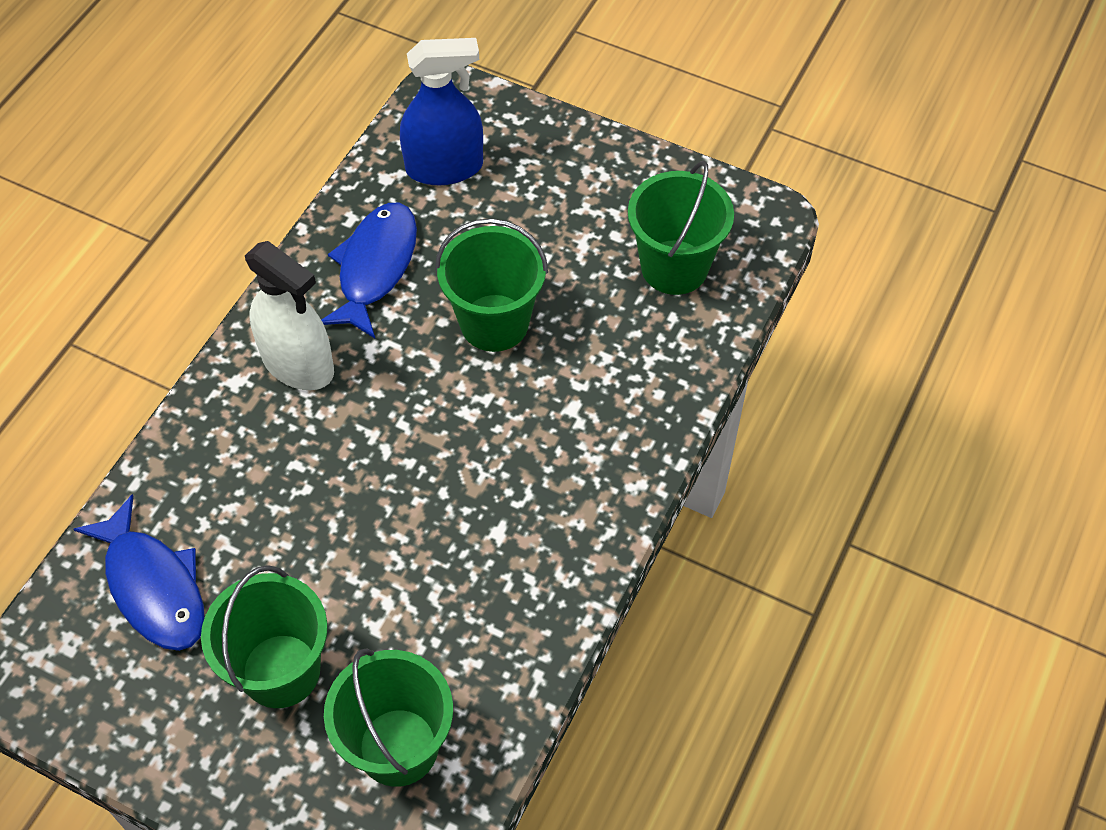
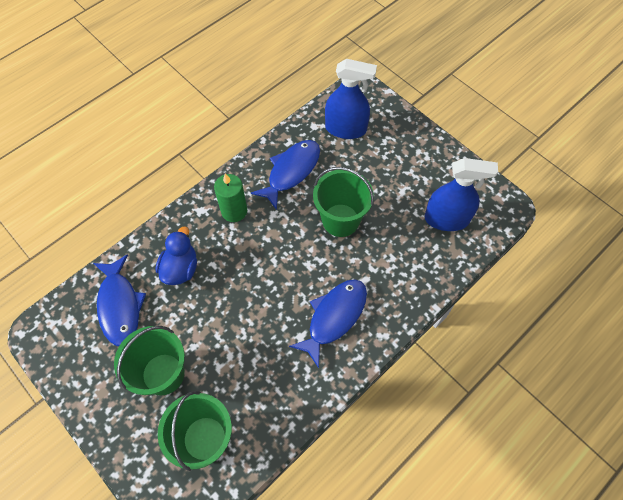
camera: 20 degrees right, 5 degrees up
white spray bottle [245,241,334,390] -> green candle [214,173,247,222]
green bucket [628,161,734,295] -> blue spray bottle [424,158,498,231]
none -> blue duck [156,226,197,285]
none -> blue fish [289,279,367,368]

